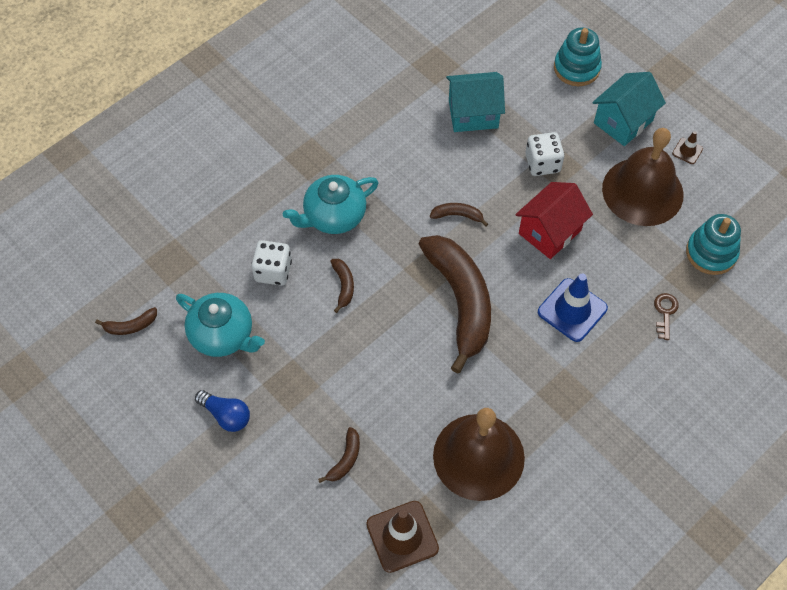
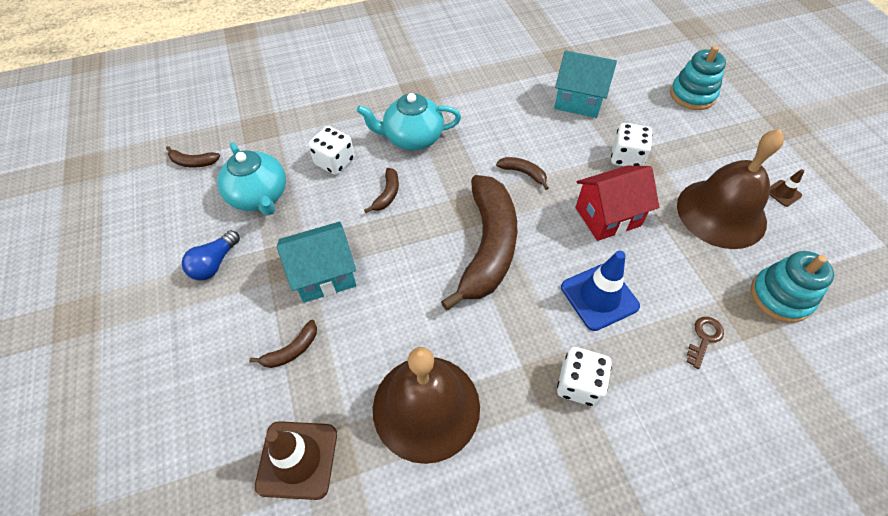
camera: 25 degrees right, 5 degrees down
blue light bulb [195,390,250,432] -> blue light bulb turned 60 degrees clockwise [182,230,240,281]
turquoise house [592,72,666,146] -> turquoise house moved to [277,222,356,303]
none -> white dice [557,347,612,407]

